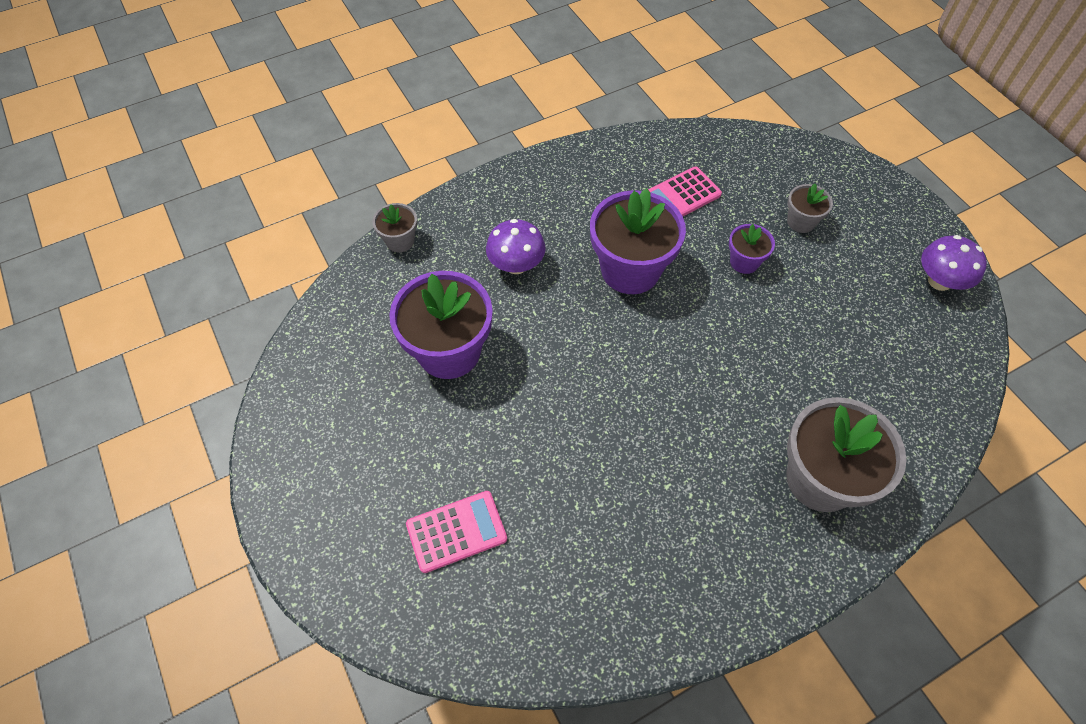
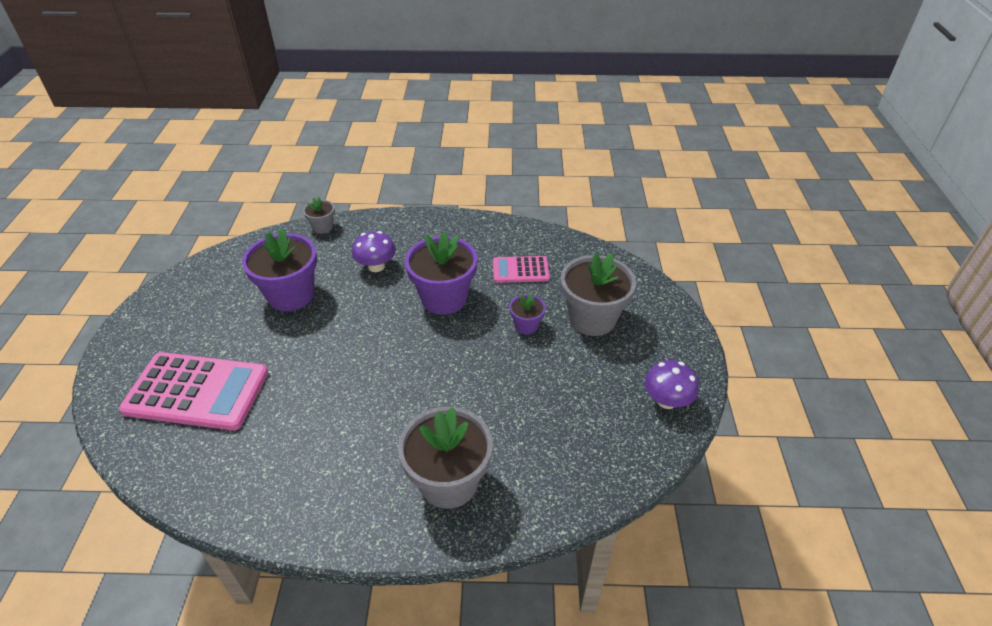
camera: 30 degrees right, 15 degrees down
pink calculator [406,491,507,573] -> pink calculator [119,352,268,430], size x1.86
grey flower pot [787,184,833,233] -> grey flower pot [561,253,636,336], size x2.03

